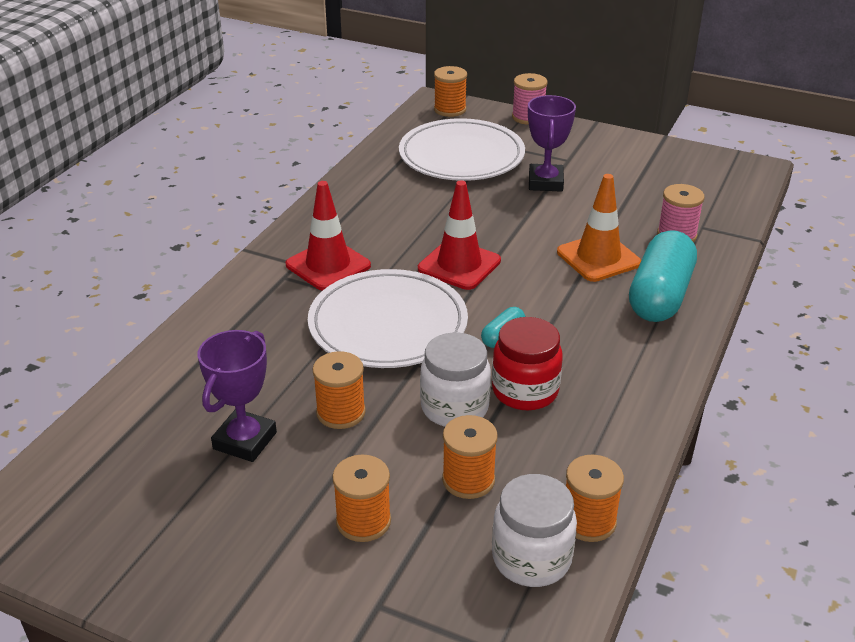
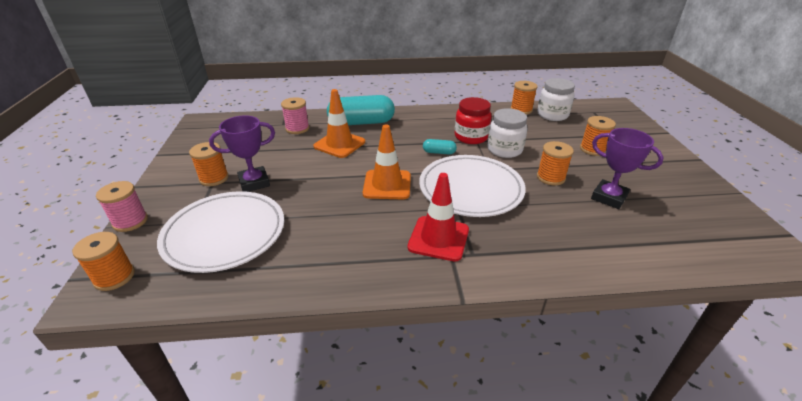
camera: 120 degrees left, 0 degrees up
purple trophy [197,330,277,462] -> purple trophy turned 45 degrees clockwise [591,128,664,209]
red traffic cone [418,180,501,290] -> orange traffic cone [363,125,411,199]
orange spool [442,415,498,499] -> orange spool moved to [189,142,229,186]

